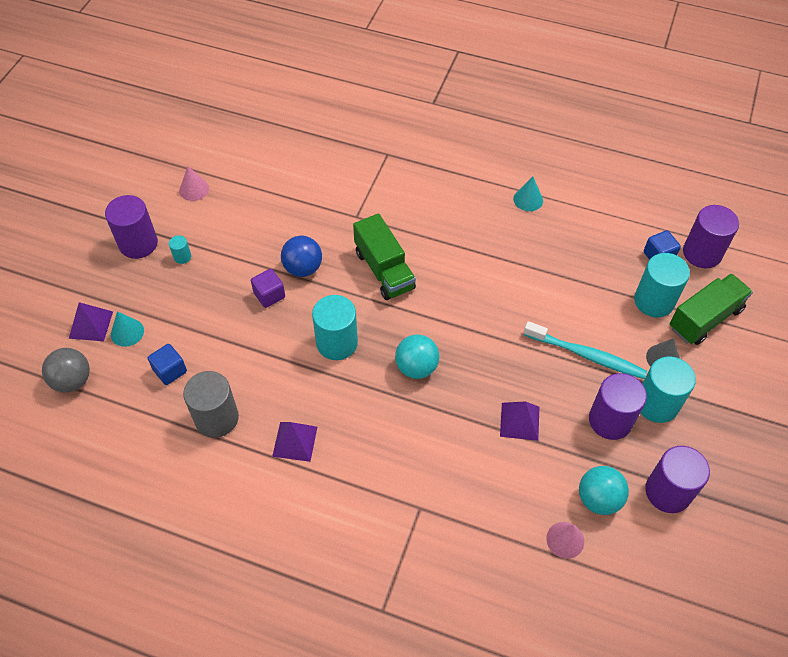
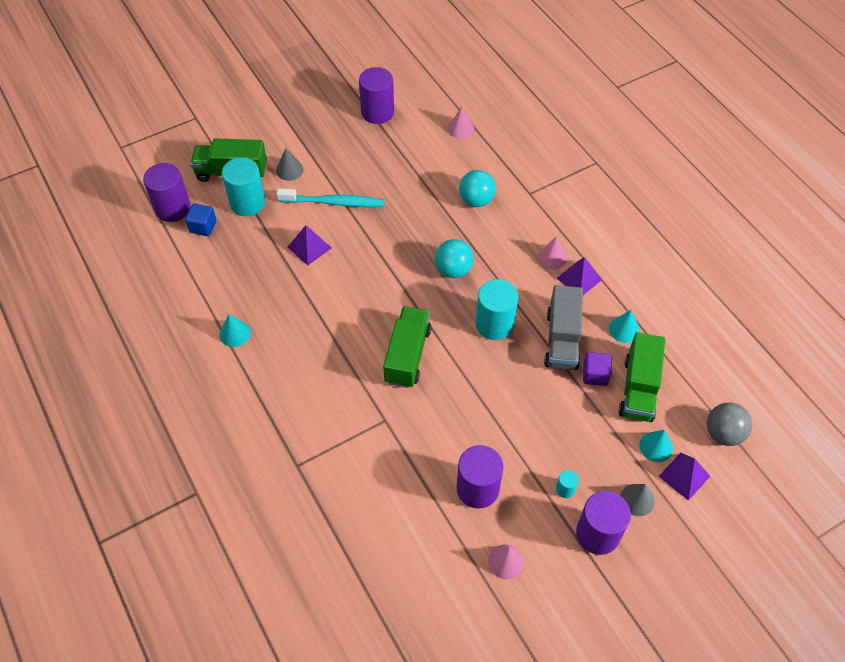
camera: 140 degrees left, 0 degrees up
blue cube [148,344,187,385] -> green truck [618,332,665,422]
grey cylinder [183,371,239,438] -> turquoise cone [609,310,640,343]
purple cube [251,269,285,308] -> purple cube moved to [583,352,612,386]
blue ball [281,236,322,277] -> none
purple pyramid [500,401,539,441] -> purple pyramid moved to [288,225,331,266]
turquoise toothbrush [524,321,647,379] -> turquoise toothbrush turned 120 degrees clockwise [276,188,384,207]
turquoise ball [579,466,629,515] -> turquoise ball moved to [459,170,496,207]
purple cylinder [589,373,647,440] -> purple cylinder moved to [457,445,503,509]
turquoise cylinder [641,357,696,423] -> none
none -> pink cone [538,236,567,269]
none -> grey truck [544,285,583,370]
none -> grey cone [620,484,655,516]

